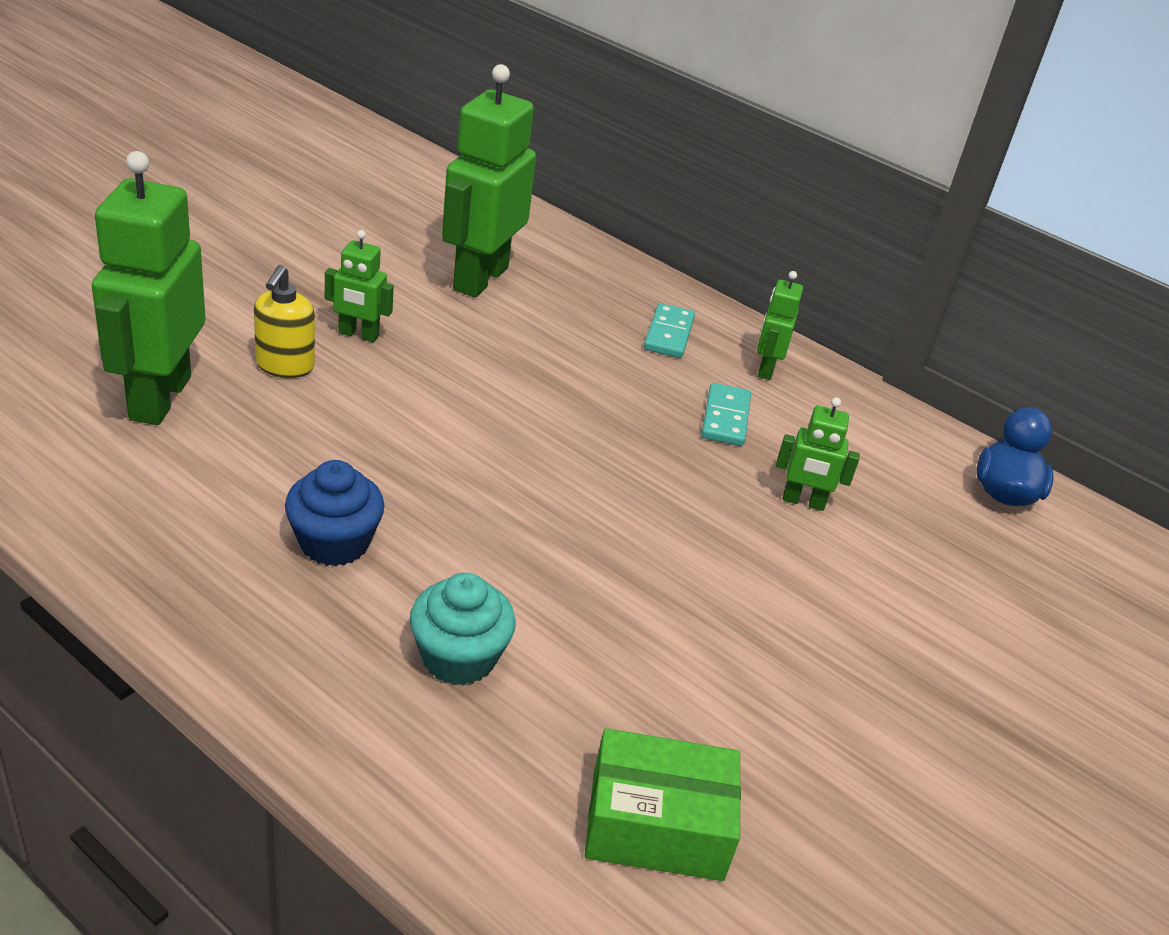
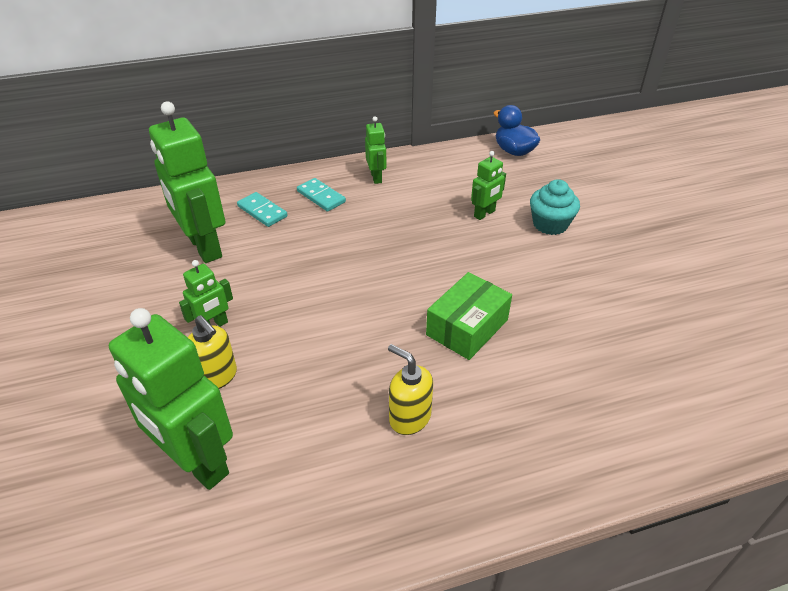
camera: 50 degrees left, 5 degrees up
blue cupcake [285,460,385,566] -> yellow soap dispenser [388,344,433,435]
turquoise cupcake [410,573,516,685] -> turquoise cupcake moved to [530,179,580,235]
green box [584,728,741,881] -> green box moved to [426,272,512,360]
turquoise domino [701,383,751,446] -> turquoise domino moved to [237,192,287,227]
green robot [757,271,803,380] -> green robot turned 150 degrees counterclockwise [365,116,386,184]

